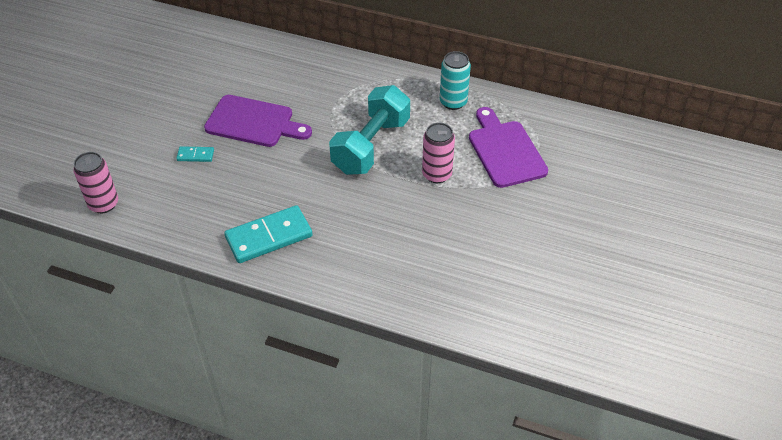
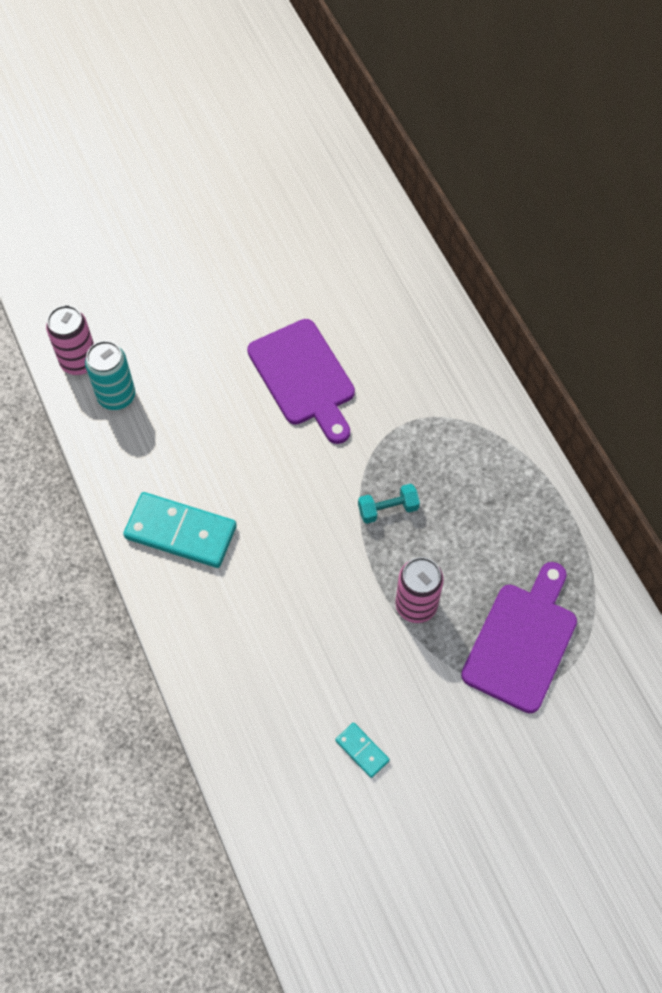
camera: 45 degrees right, 15 degrees up
turquoise domino [176,146,214,162] -> turquoise domino moved to [335,723,390,778]
turquoise dumbbell [329,85,410,175] -> turquoise dumbbell [358,484,420,524], size x0.43
turquoise can [440,51,471,110] -> turquoise can moved to [85,341,135,410]

